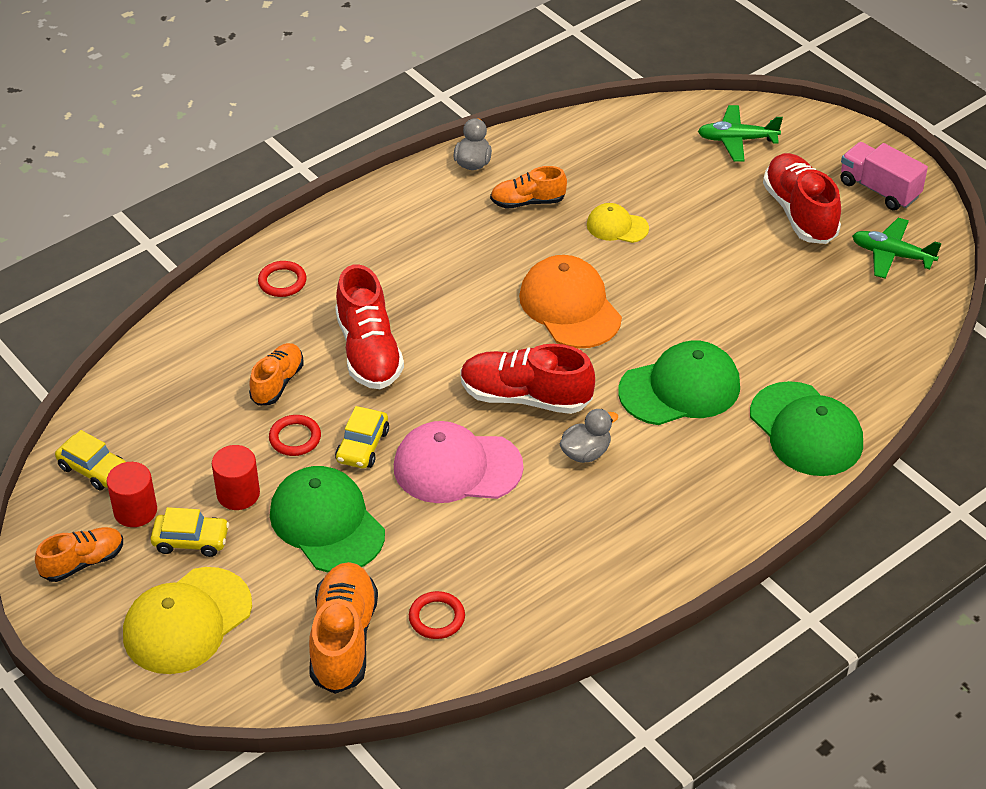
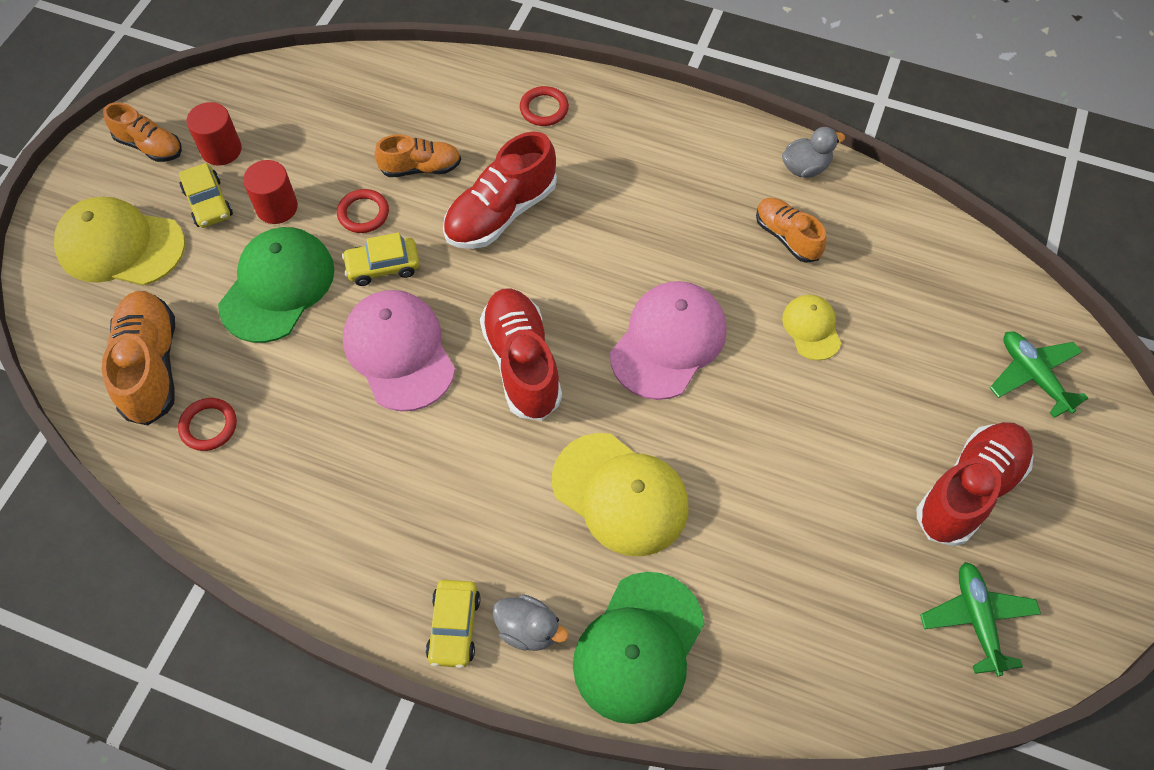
camera: 60 degrees right, 15 degrees up
yellow car [55,430,126,490] -> yellow car moved to [426,580,480,668]
orange shoe [309,562,378,694] -> orange shoe turned 75 degrees counterclockwise [102,291,175,425]
orange cap [519,255,622,348] -> pink cap [610,281,727,400]
grey duck [560,409,619,463] -> grey duck moved to [493,594,569,651]
green cap [618,340,740,425] -> yellow cap [552,433,689,556]
pink truck [841,142,928,211] -> none

